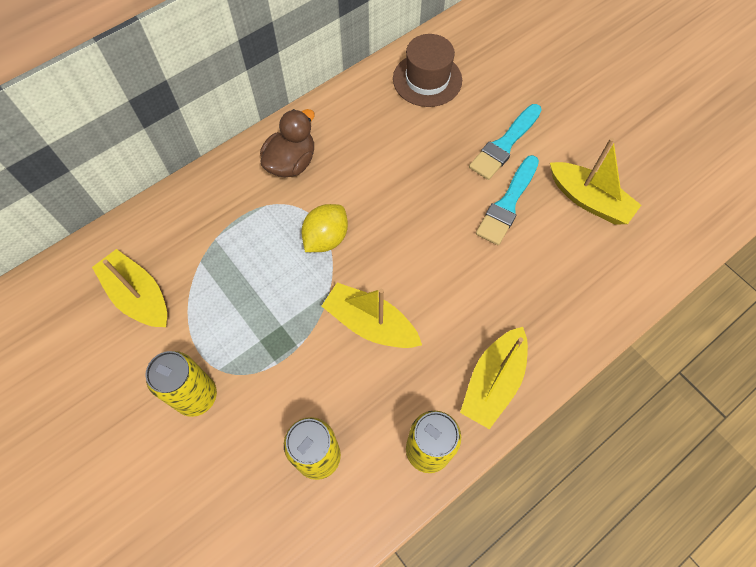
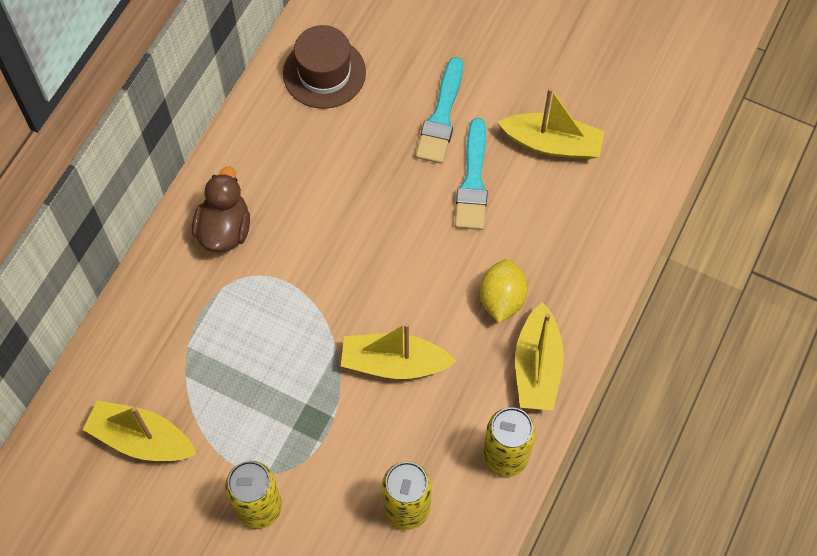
camera: 25 degrees left, 0 degrees up
yellow lemon [301,204,348,252] -> yellow lemon moved to [480,259,528,323]

